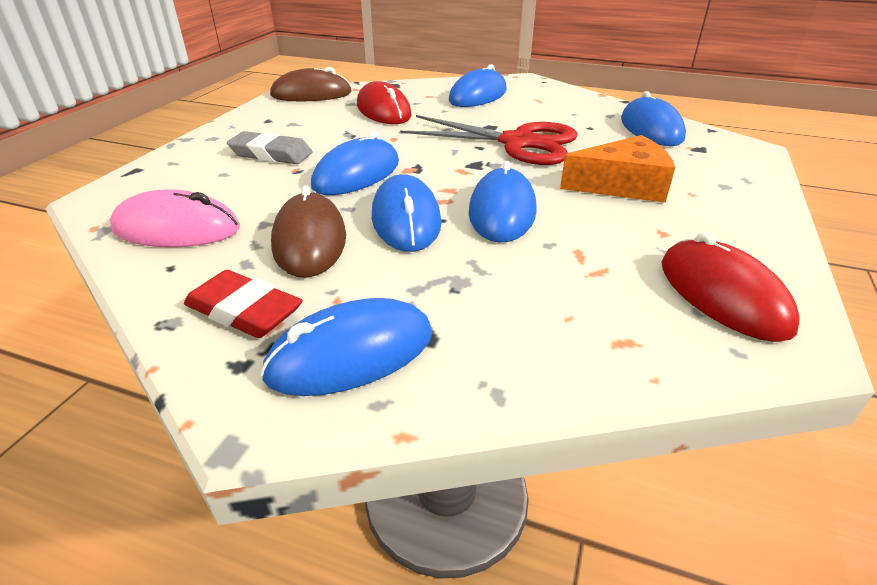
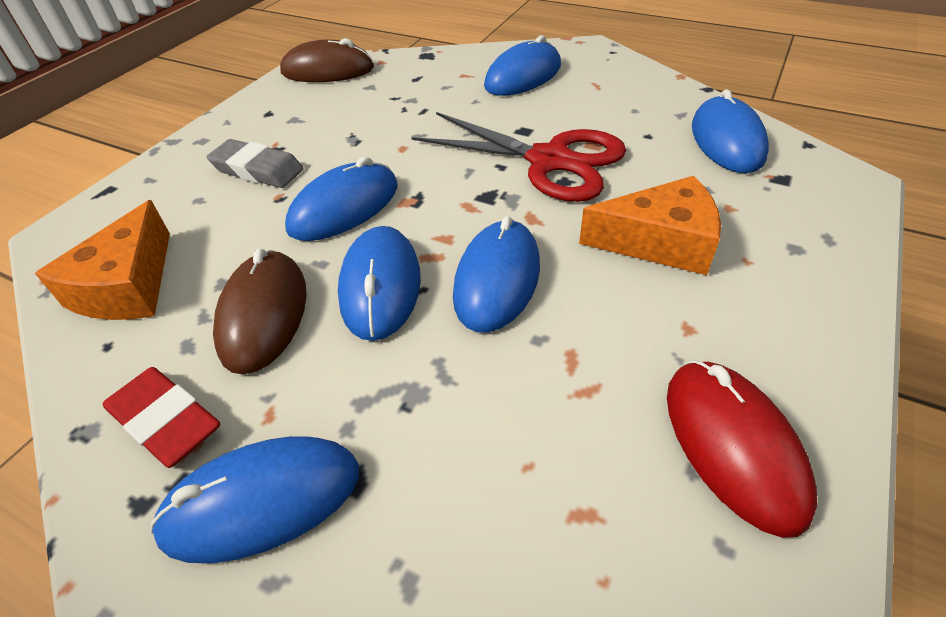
camera: 10 degrees right, 10 degrees up
pink mouse [110,189,240,247] -> orange cheese [35,200,170,320]
red mouse [357,81,412,124] -> none

